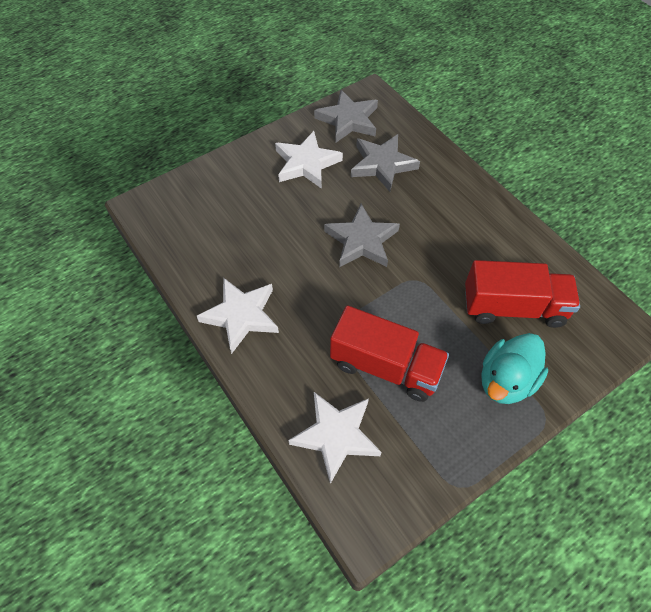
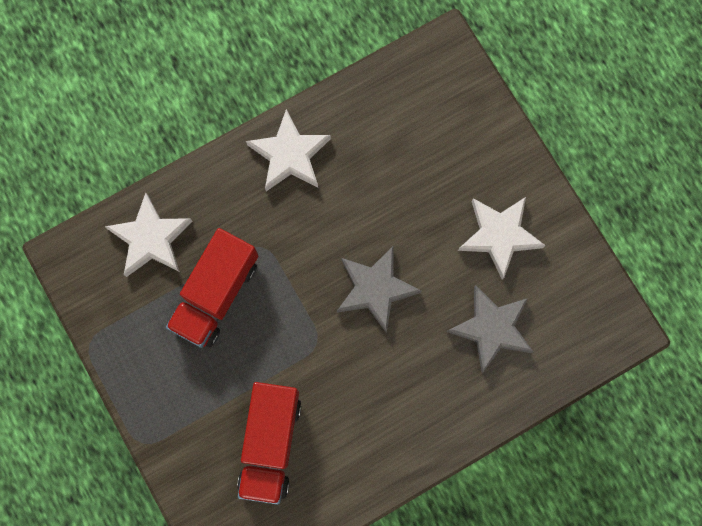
camera: 95 degrees right, 20 degrees up
grey star [314,90,378,143] -> none
turquoise duck [481,333,548,404] -> none

